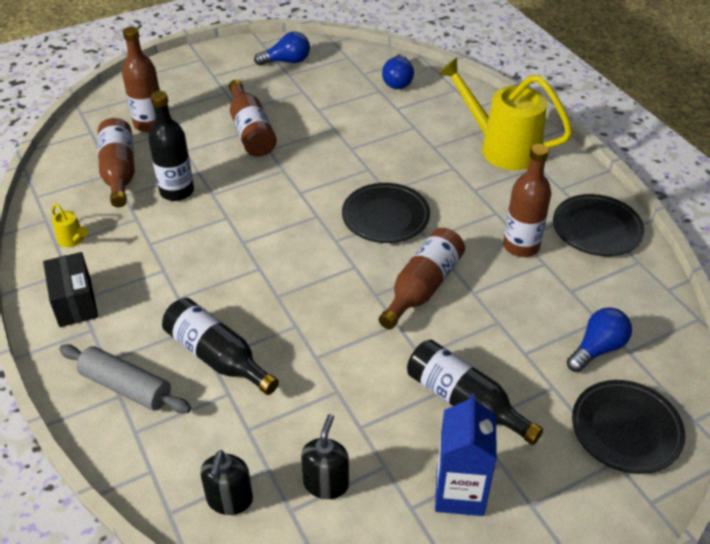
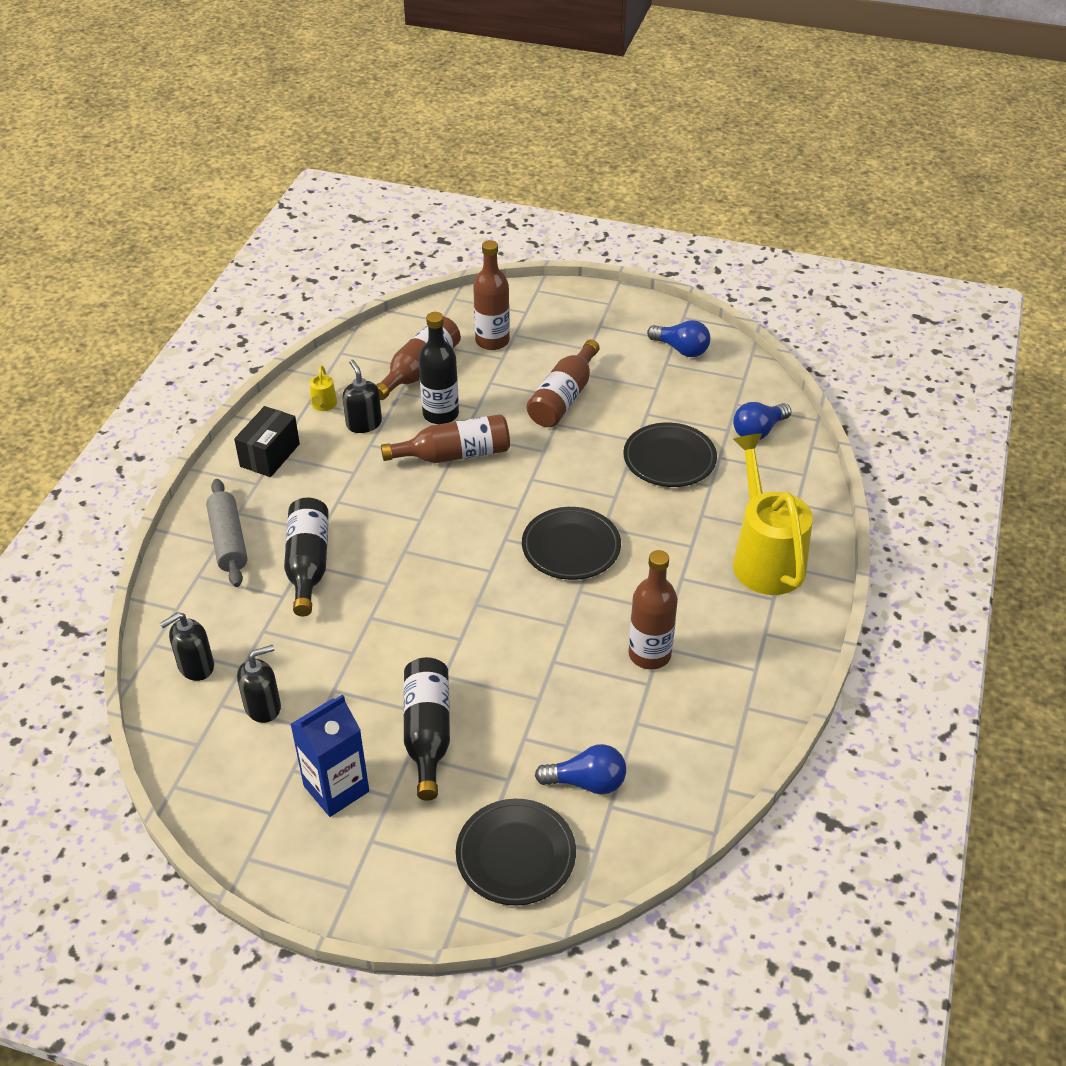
camera: 45 degrees right, 0 degrees up
brown bottle [379,228,465,329] -> brown bottle moved to [381,414,510,463]
black plate [553,194,644,256] -> black plate moved to [623,422,717,487]
none -> black soap dispenser [342,360,382,433]

